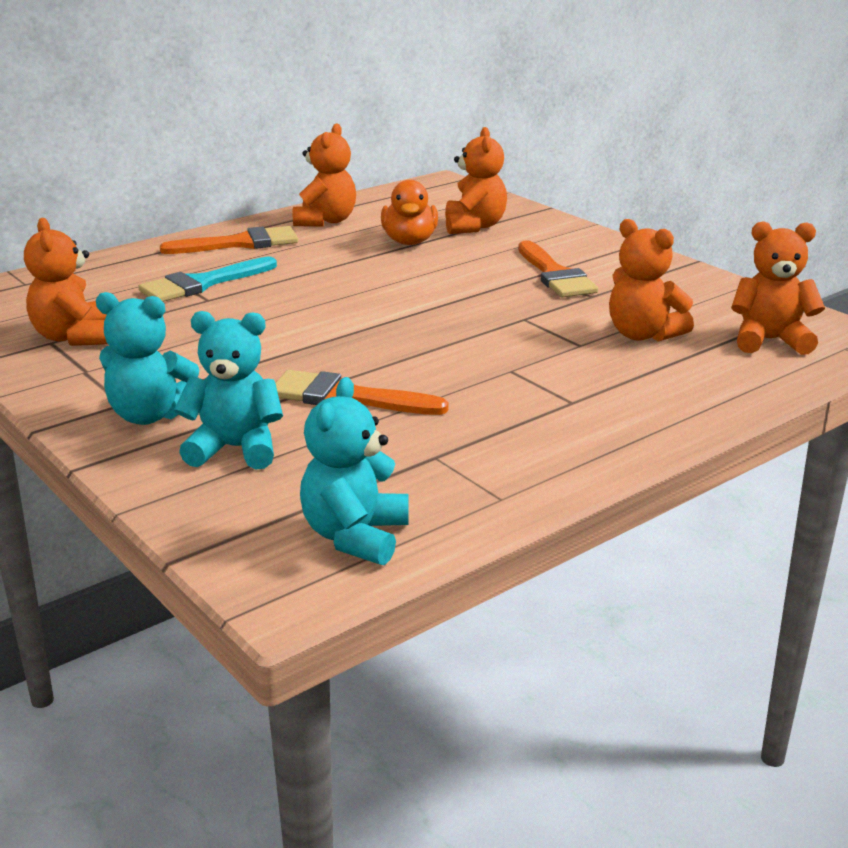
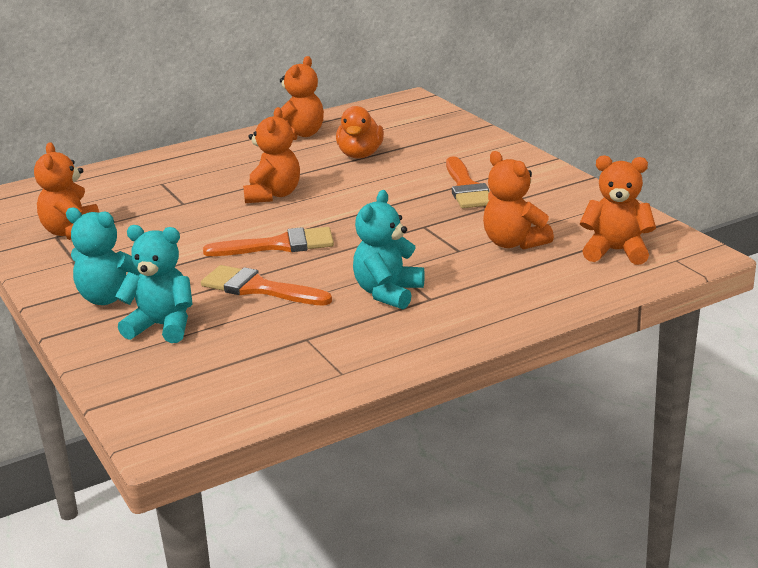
camera: 10 degrees right, 0 degrees up
turquoise brush [139,257,277,302] -> none
orange brush [160,226,298,254] -> orange brush moved to [203,227,334,256]
turquoise teddy bear [300,377,409,565] -> turquoise teddy bear moved to [353,190,425,309]
orange teddy bear [445,127,507,234] -> orange teddy bear moved to [243,107,300,203]

